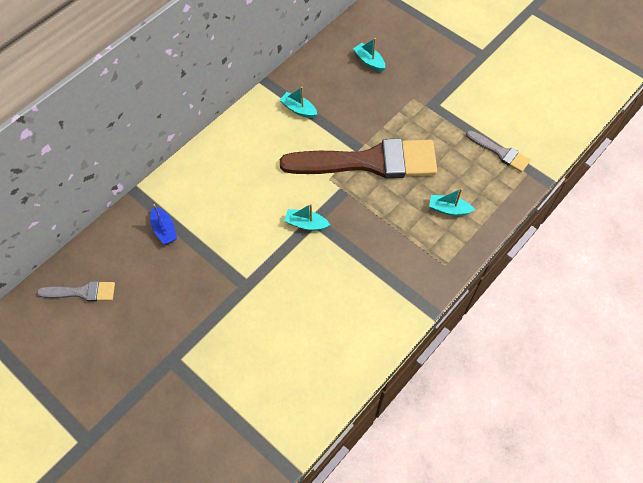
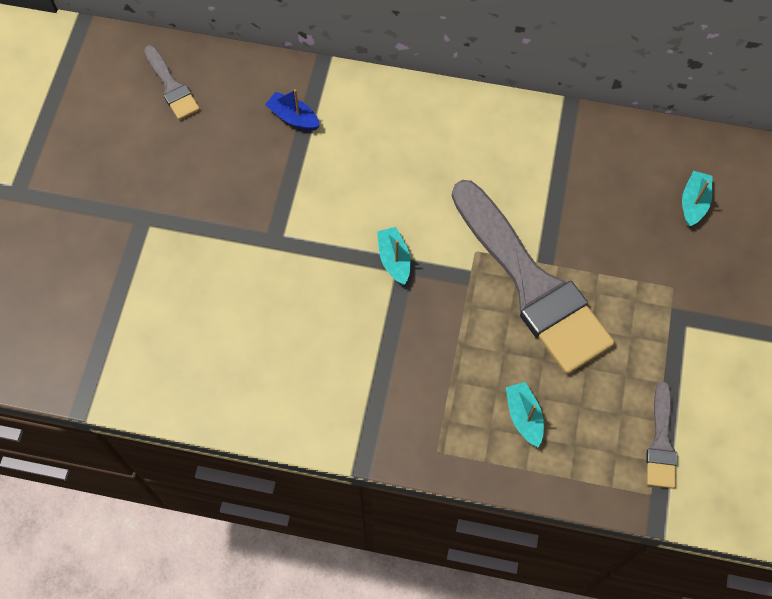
camera: 60 degrees right, 5 degrees up
blue boat [150,204,177,245] -> blue boat turned 90 degrees clockwise [265,89,320,131]
turquoise boat [280,87,317,118] -> none
brown brush [280,139,437,178] -> grey brush [452,180,615,374]

